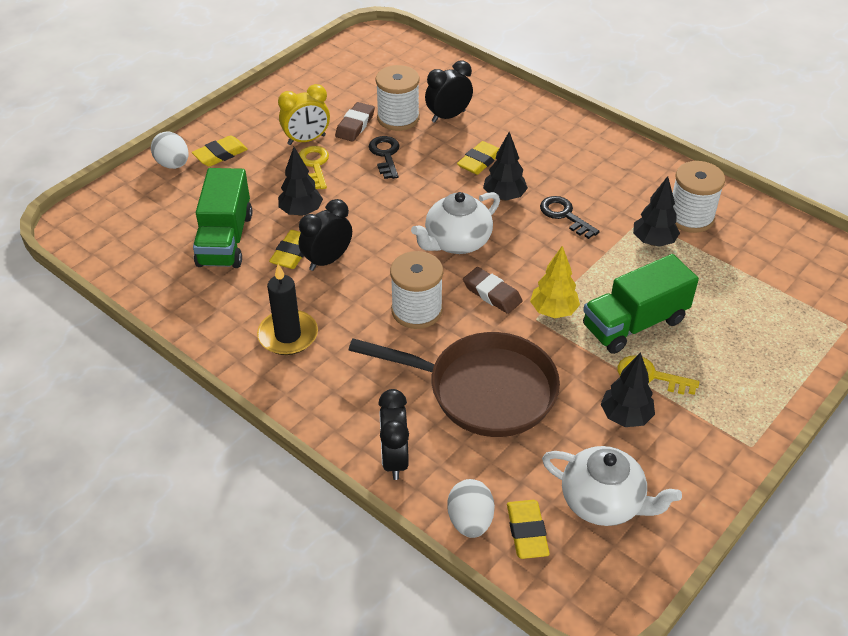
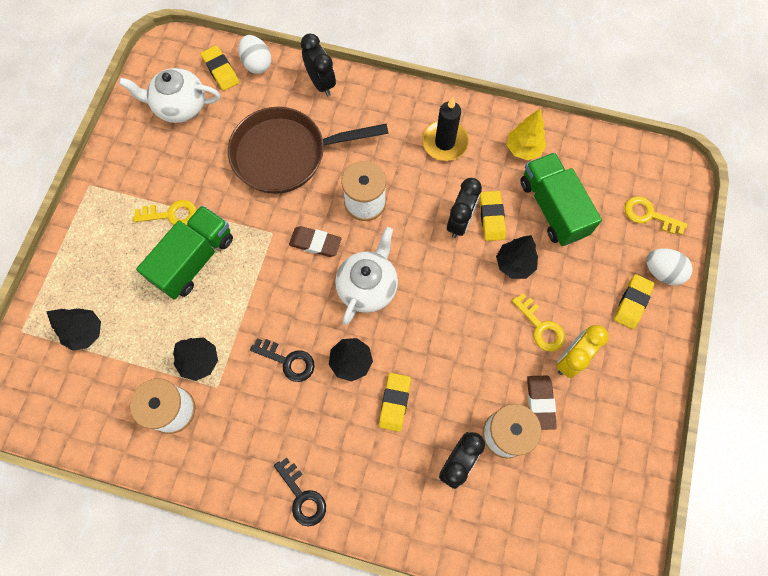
camera: 155 degrees right, 25 degrees up
black key [369,136,400,179] -> black key moved to [274,458,326,526]
yellow tree [530,246,580,318] -> yellow tree moved to [507,109,546,160]
black tree [601,352,655,427] -> black tree moved to [46,308,101,351]
none -> yellow key [625,196,688,235]

